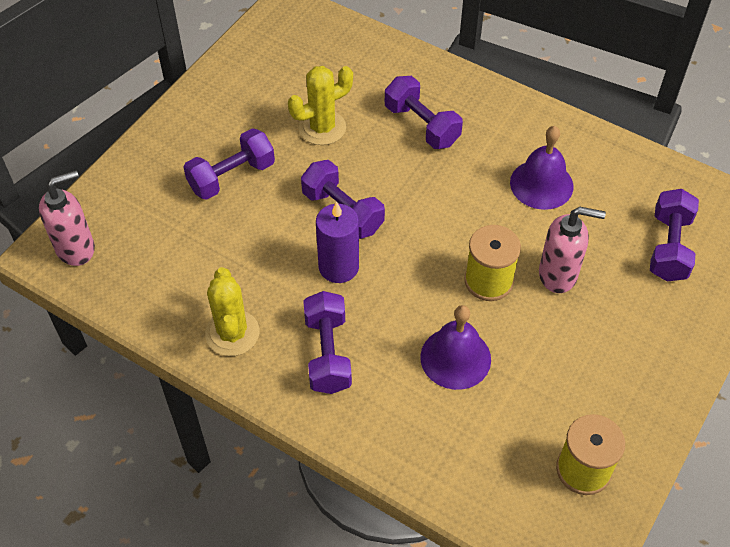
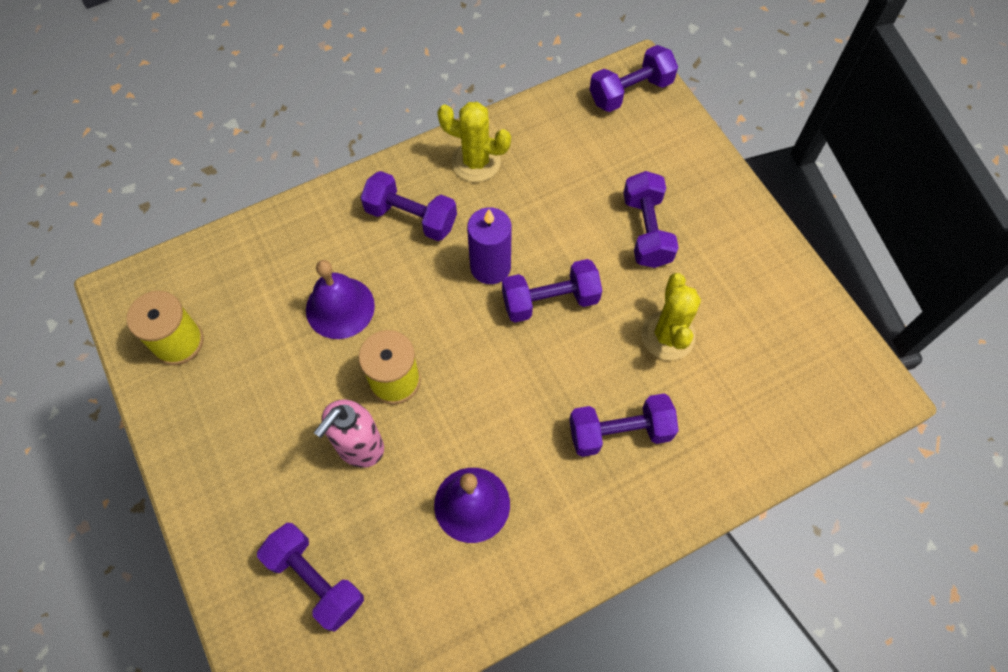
camera: 120 degrees right, 10 degrees up
pink soap dispenser [39,170,95,266] -> purple dumbbell [589,45,678,112]

